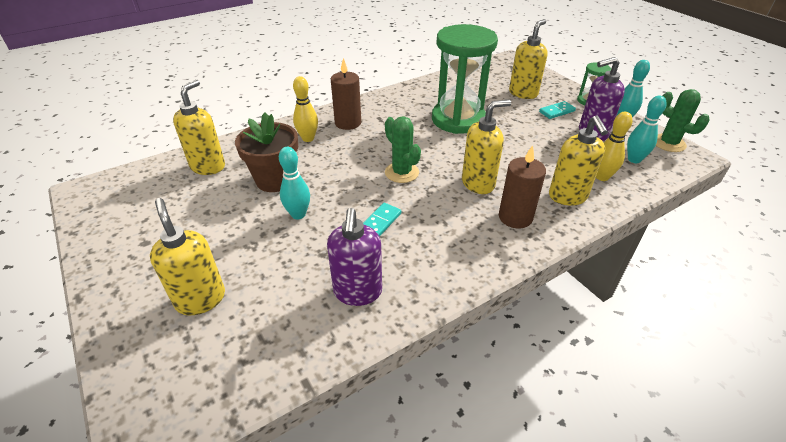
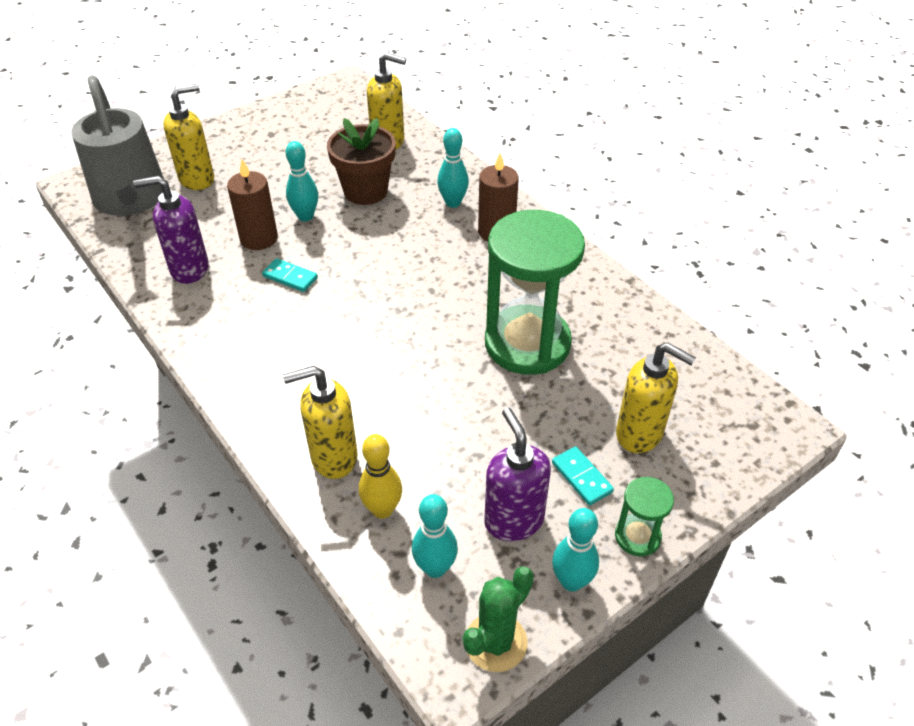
camera: 85 degrees right, 5 degrees up
yellow bowling pin [293,76,318,142] -> turquoise bowling pin [437,128,469,208]
green cactus [385,116,421,183] -> none
yellow soap dispenser [462,100,511,194] -> none
brown candle [499,145,546,228] -> brown candle moved to [227,159,278,250]
none -> grey watering can [71,75,164,216]

